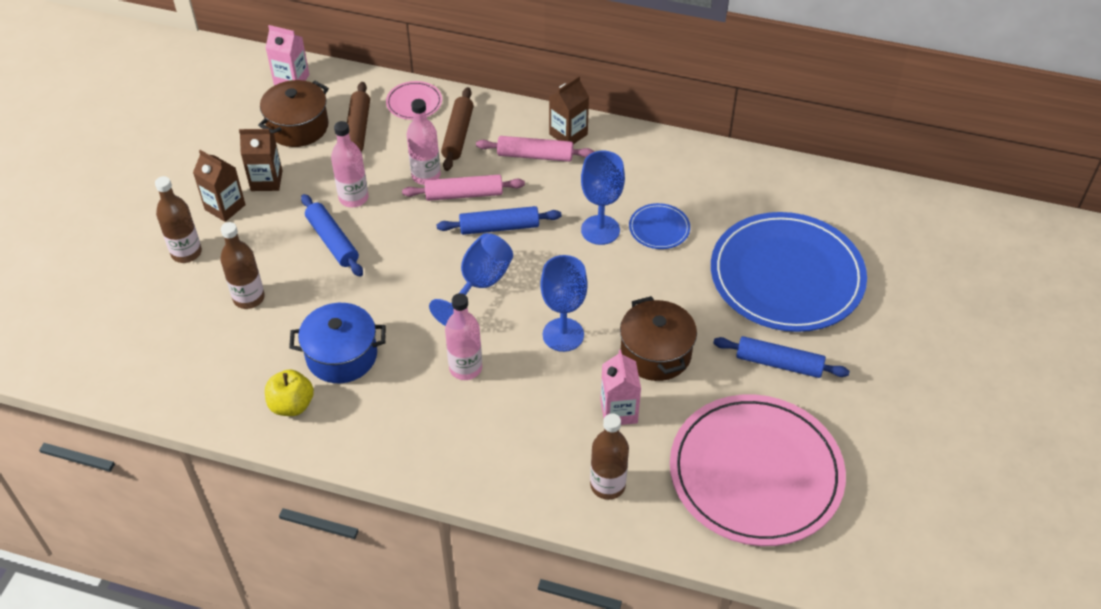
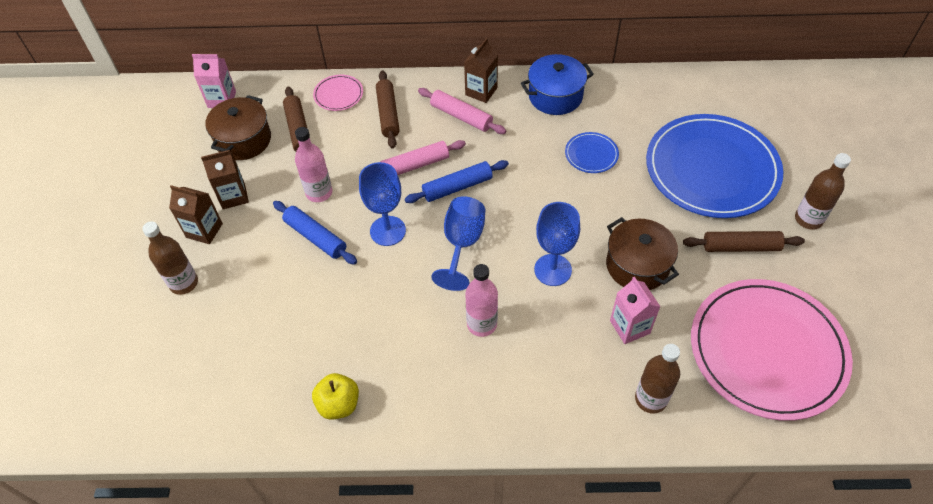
camera: 15 degrees left, 5 degrees up
brown bottle [220,222,265,309] -> brown bottle moved to [795,153,851,230]
blue pot [289,303,386,383] -> blue pot moved to [521,54,594,115]
pink bottle [407,99,441,185] -> none
pink rolling pin [476,136,595,162] -> pink rolling pin turned 45 degrees clockwise [418,88,506,134]
blue goblet [581,151,625,245] -> blue goblet moved to [359,162,406,246]
blue rolling pin [713,336,850,378] -> brown rolling pin [683,231,805,252]

